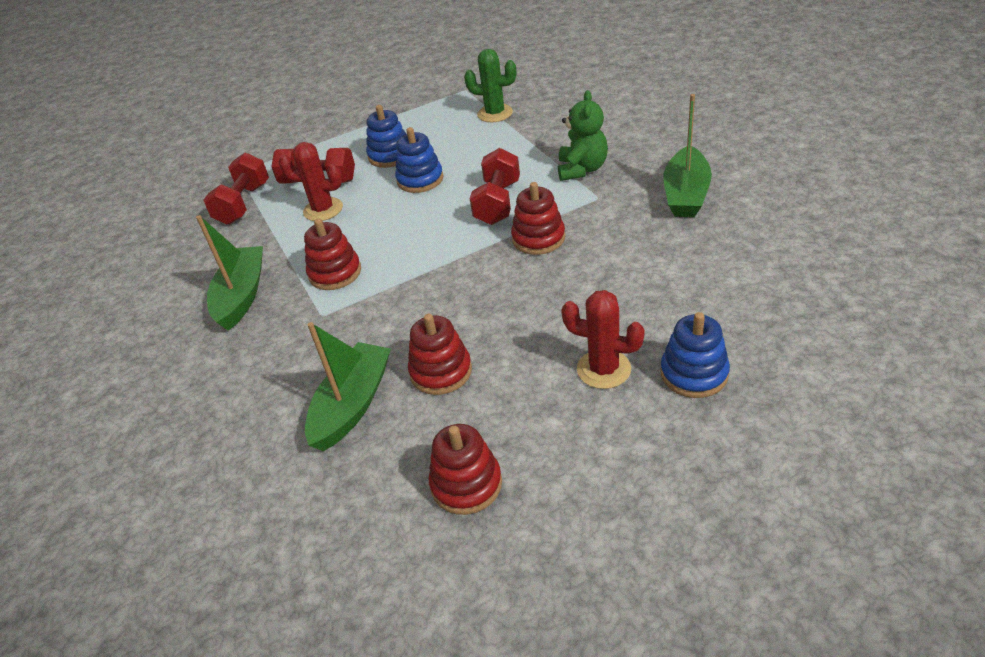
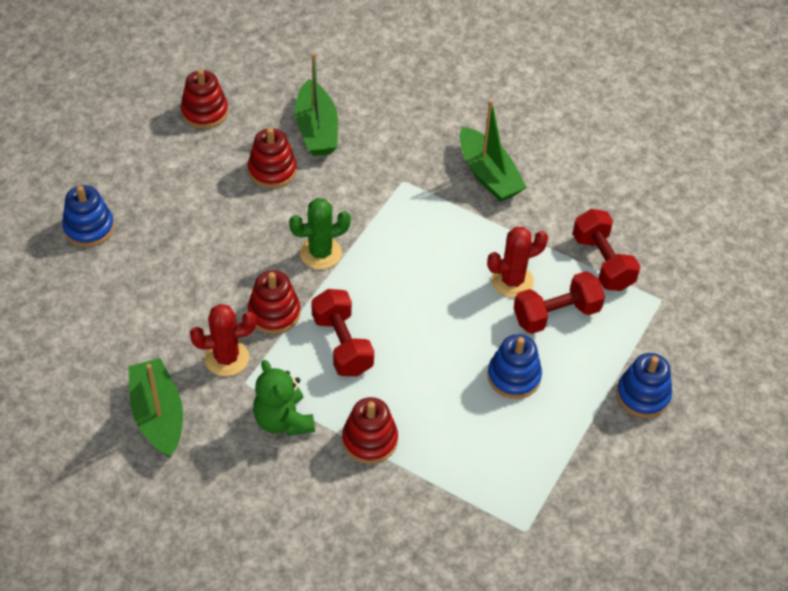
camera: 140 degrees right, 10 degrees up
red stacking toy [304,218,361,290] -> red stacking toy moved to [342,397,398,464]
blue stacking toy [395,127,443,193] -> blue stacking toy moved to [617,353,672,418]
green cactus [464,49,516,122] -> green cactus moved to [289,198,351,269]
red cactus [561,290,645,389] -> red cactus moved to [190,304,256,376]

